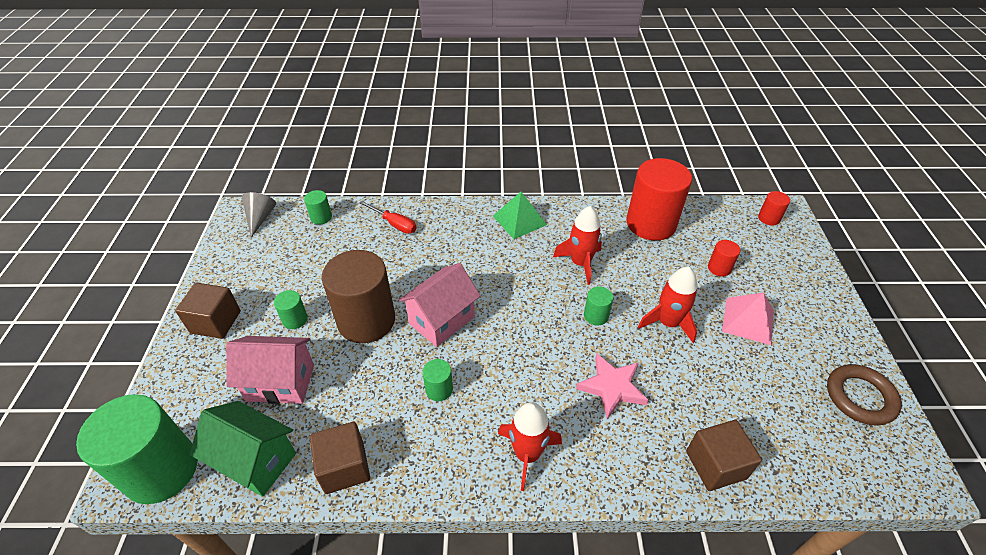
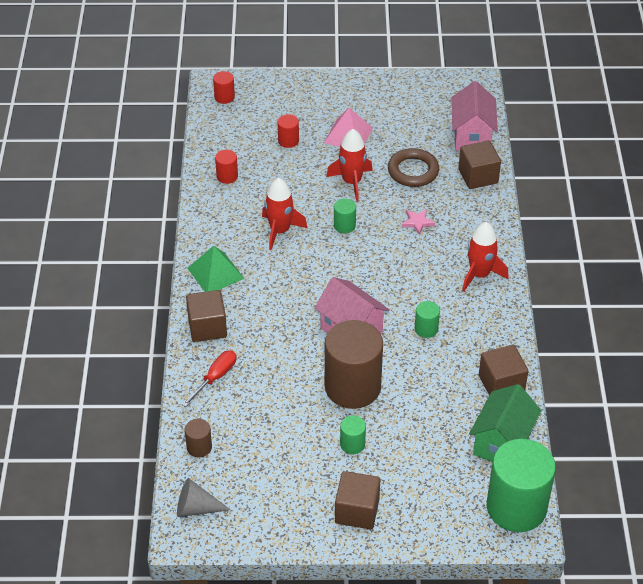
camera: 90 degrees left, 0 degrees up
pink house [226,336,314,404] -> pink house moved to [451,81,498,151]
green cylinder [304,190,332,224] -> brown cylinder [185,419,212,457]
pink star [576,354,649,419] -> pink star [402,209,435,235], size x0.59
red cylinder [626,158,692,241] -> red cylinder [215,150,238,184], size x0.43
brown ring [827,364,902,426] -> brown ring moved to [388,148,439,187]
none -> brown cube [186,290,227,342]

